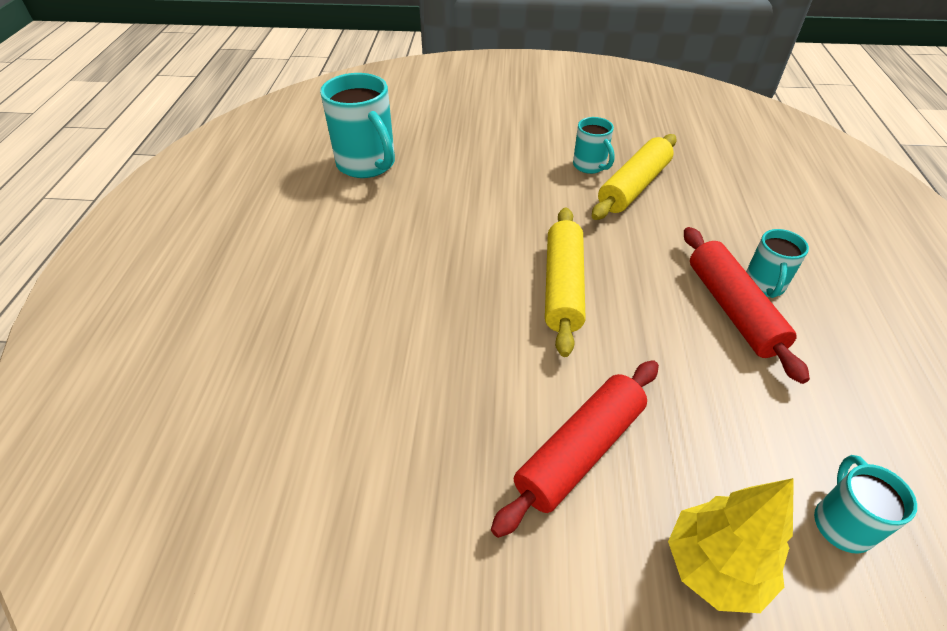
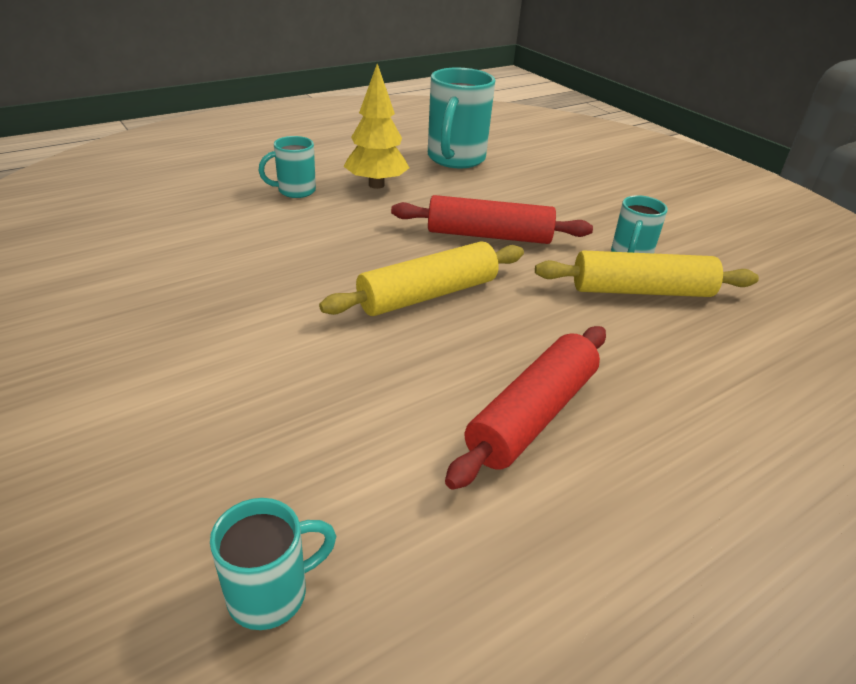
camera: 50 degrees right, 10 degrees down
red rolling pin [491,360,659,538] -> red rolling pin moved to [391,195,593,244]
yellow tree [668,478,794,613] -> yellow tree moved to [344,64,409,189]
turquoise mug [746,229,809,298] -> turquoise mug moved to [258,136,316,198]

